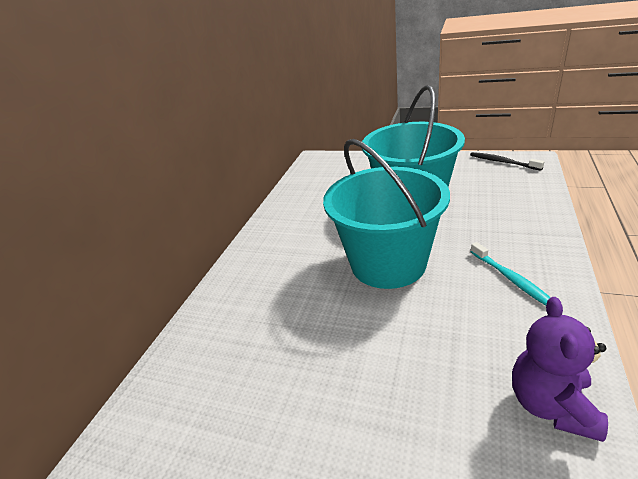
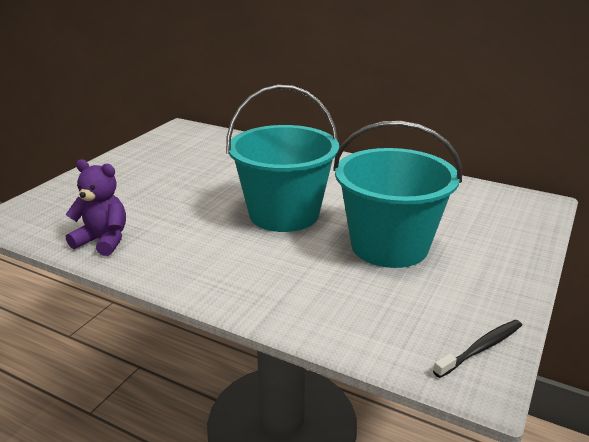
camera: 95 degrees right, 5 degrees down
turquoise toothbrush [470,242,551,306] -> none

